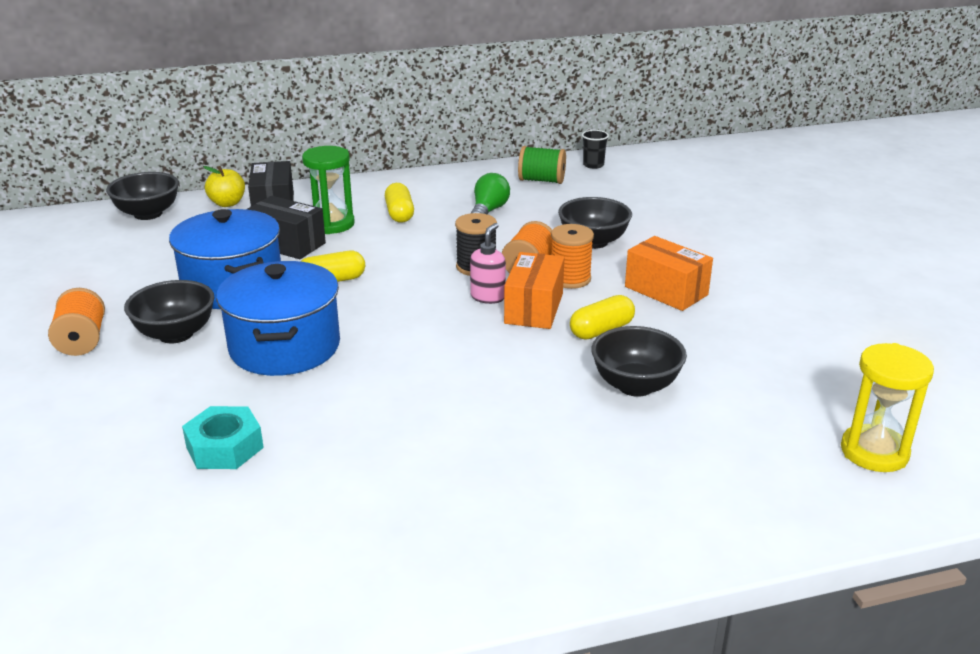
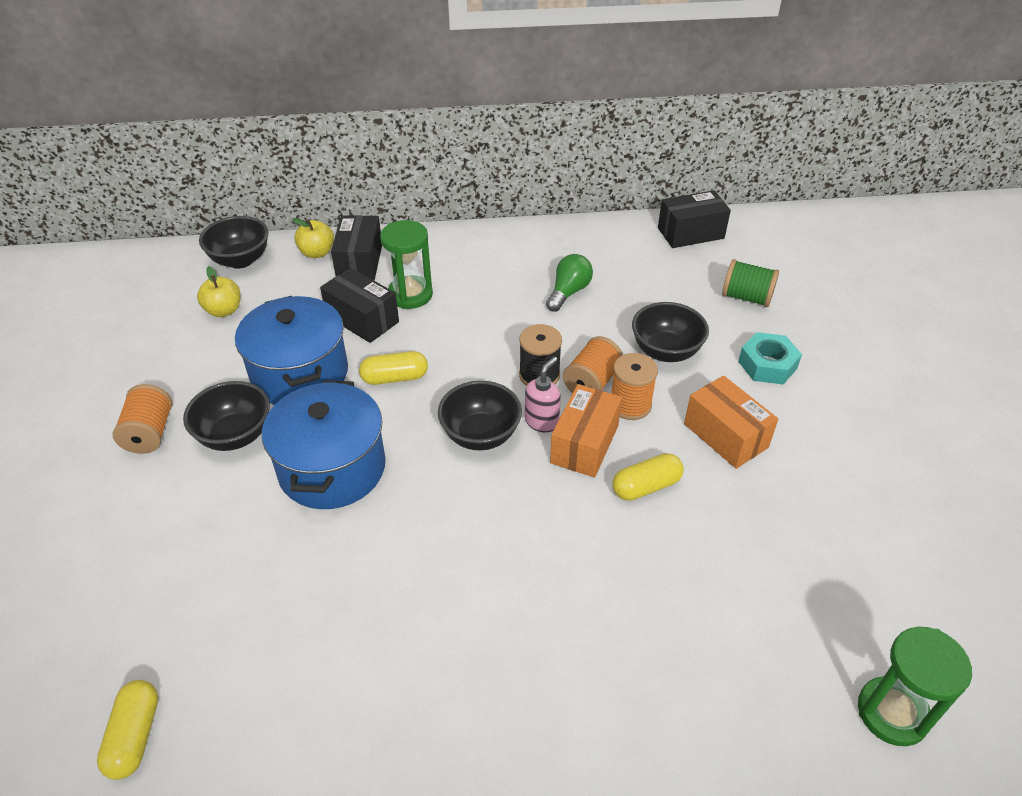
camera: 10 degrees right, 15 degrees up
turquoise nut [182,406,264,469] -> turquoise nut moved to [738,332,802,384]
yellow capsule [385,183,414,223] -> yellow capsule moved to [97,680,158,780]
green spool [518,146,566,184] -> green spool moved to [722,259,779,307]
black cup [582,130,609,169] -> black box [658,190,731,248]
black bowl [592,326,687,397] -> black bowl moved to [438,381,522,450]
yellow hourglass [841,343,934,472] -> green hourglass [858,627,972,746]
none -> yellow apple [197,266,240,317]

